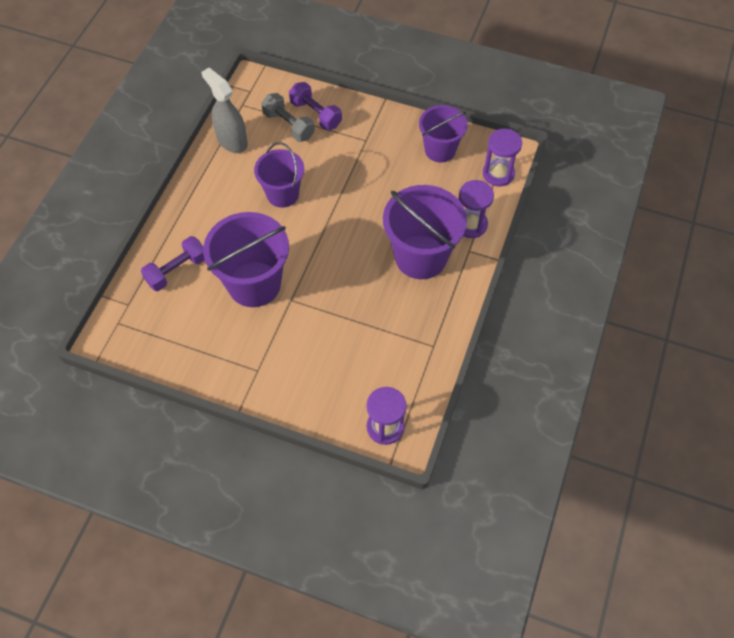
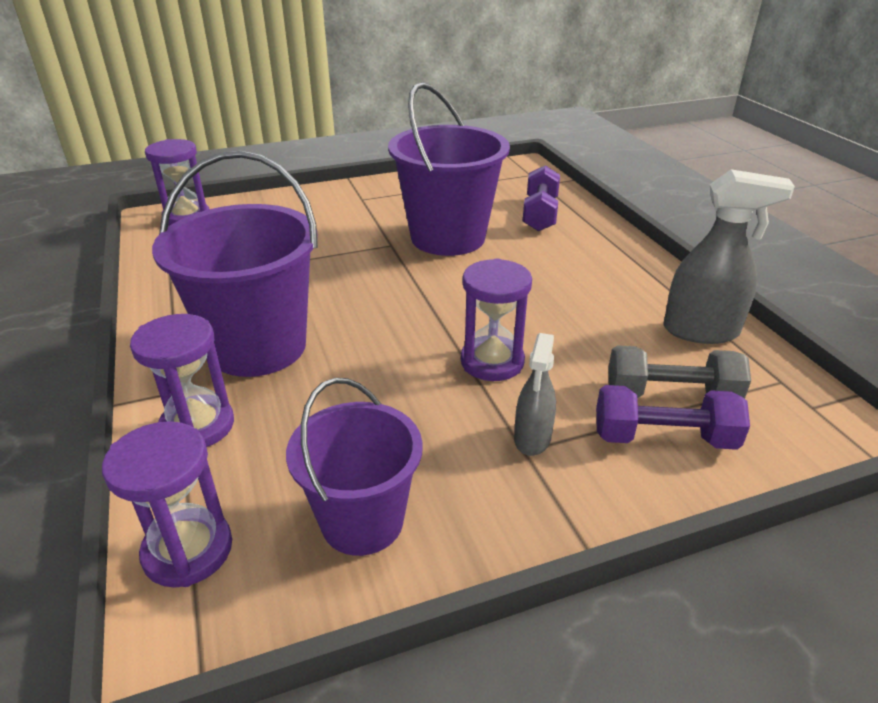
camera: 140 degrees right, 25 degrees down
purple bucket [254,142,304,208] -> none
none -> purple hourglass [461,258,532,381]
none -> grey spray bottle [514,333,556,456]

